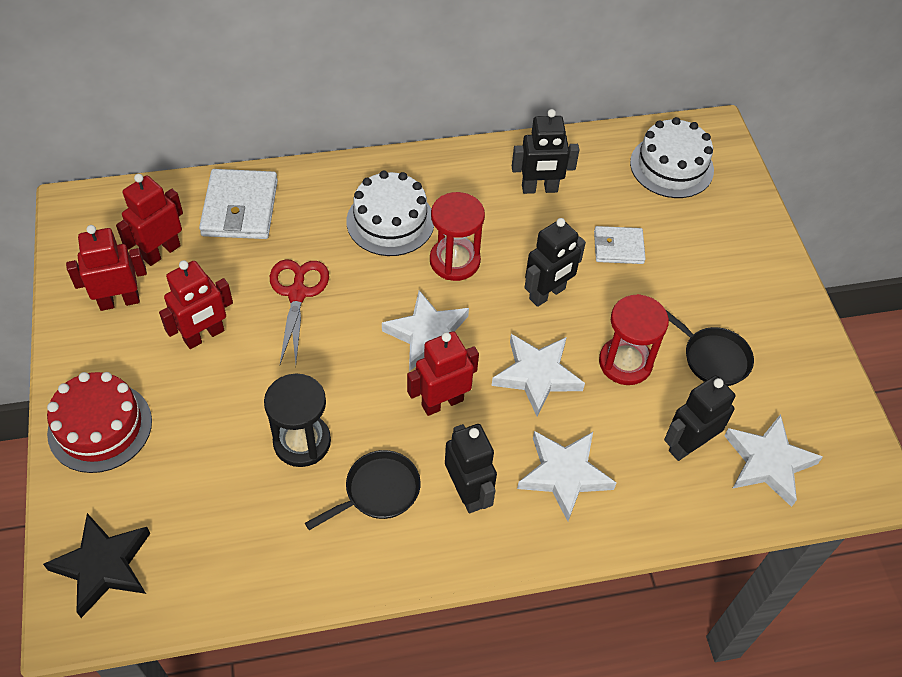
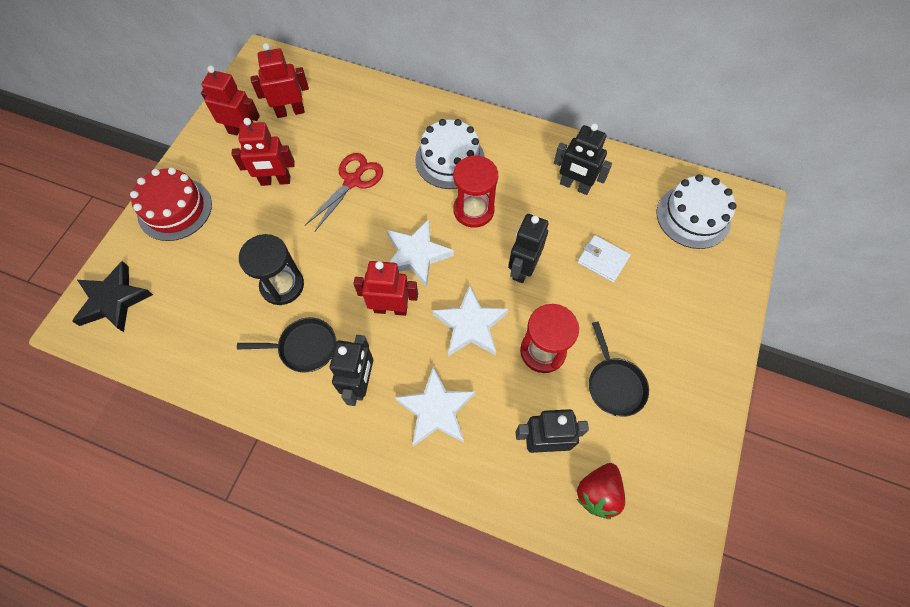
camera: 35 degrees right, 10 degrees up
white wallet [199,169,278,239] -> none
black robot [524,218,586,307] -> black robot turned 120 degrees clockwise [508,214,548,283]
white star [724,414,823,507] -> red strawberry [577,463,625,519]

